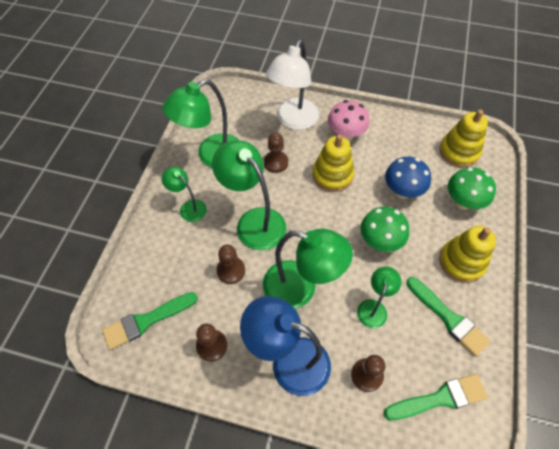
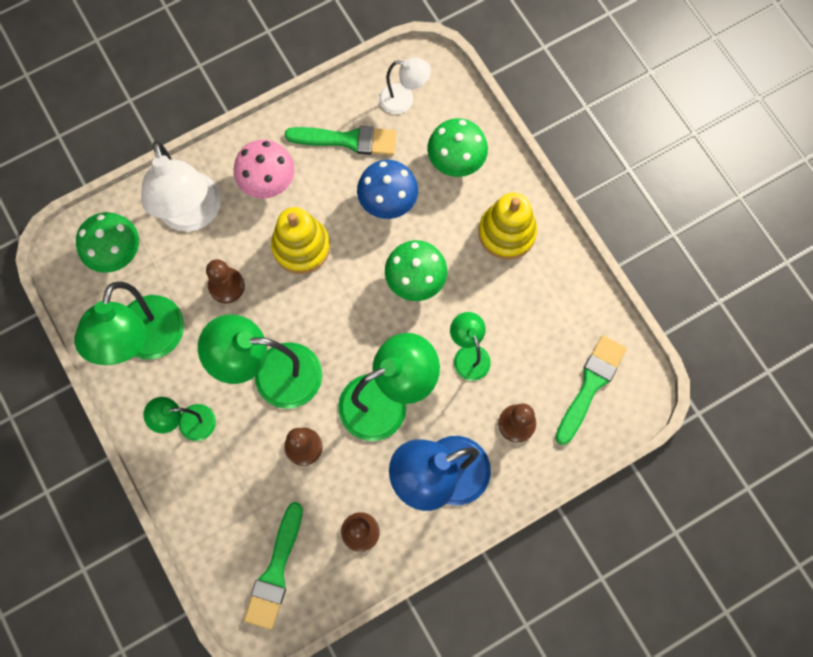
camera: 45 degrees left, 15 degrees up
green brush [407,277,491,357] -> green brush moved to [285,126,397,155]
yellow stacking toy [439,109,488,167] -> white lamp [379,57,431,114]
none -> green mushroom [76,212,139,273]

